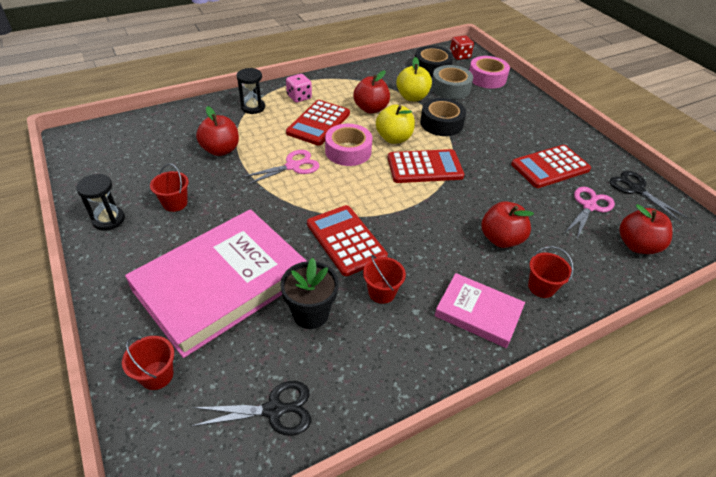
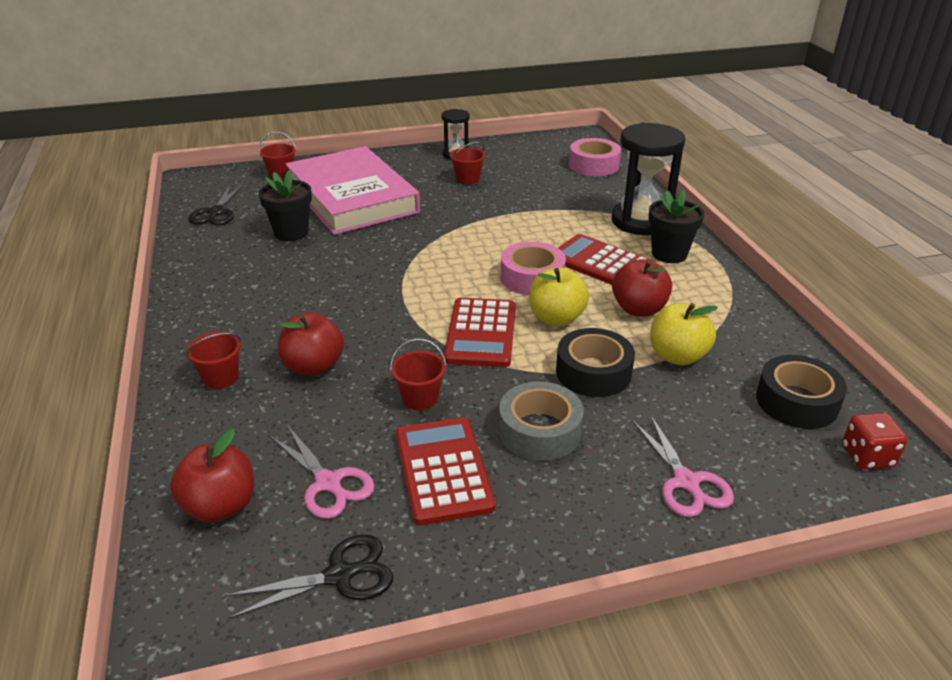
camera: 105 degrees right, 10 degrees down
red apple [196,106,239,156] -> none
black hourglass [236,68,265,114] -> black hourglass [612,123,685,235], size x1.86
pink scissors [241,150,319,186] -> pink scissors moved to [632,415,734,517]
pink dice [286,74,312,103] -> black flower pot [649,189,704,263]
red calculator [307,205,388,276] -> none
red bucket [363,255,406,304] -> red bucket moved to [390,338,447,410]
grey tape [431,65,473,99] -> grey tape moved to [499,382,584,461]
pink book [435,273,525,348] -> none
pink tape [469,56,510,89] -> pink tape moved to [569,138,621,176]

